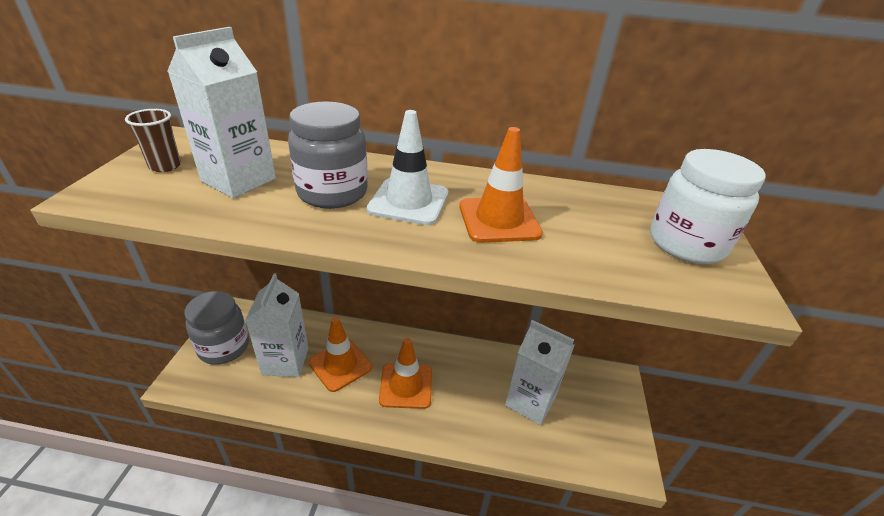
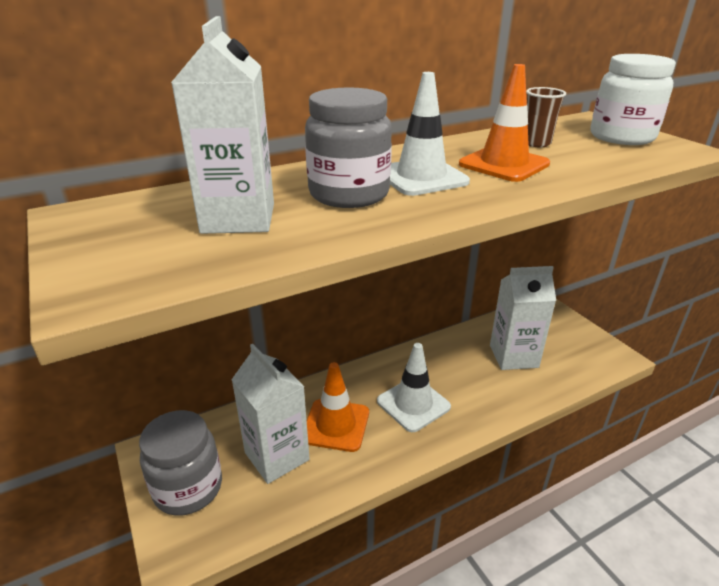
camera: 35 degrees left, 5 degrees down
brown cup [125,109,181,172] -> brown cup moved to [526,87,566,147]
orange traffic cone [379,338,432,409] -> white traffic cone [377,343,451,432]

